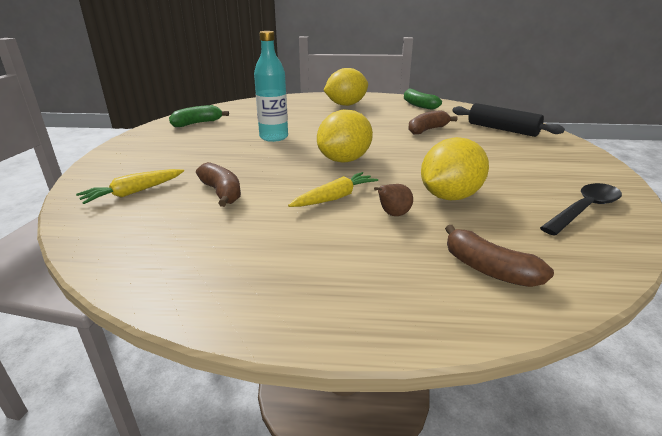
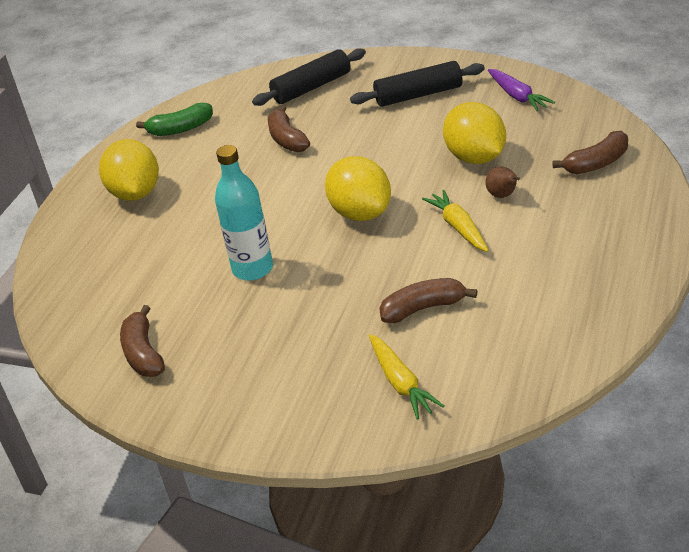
camera: 70 degrees left, 10 degrees up
green banana [169,105,229,127] -> brown banana [120,305,165,377]
black spoon [540,183,622,236] -> purple carrot [488,69,555,111]
none -> black rolling pin [350,61,485,107]

